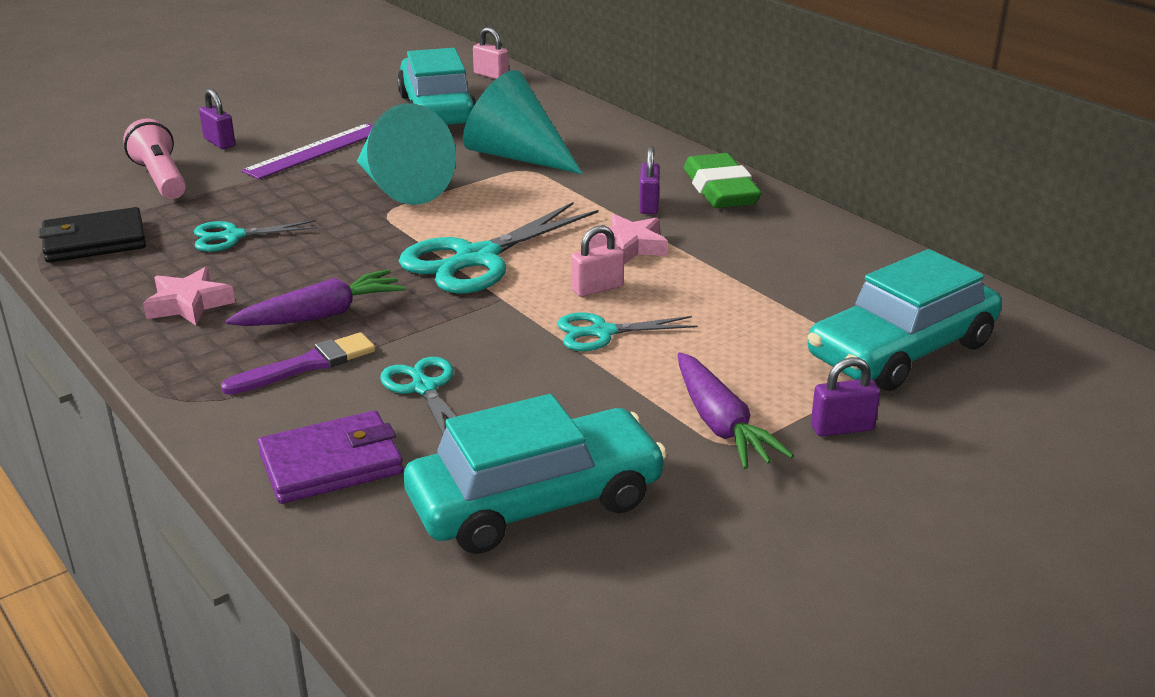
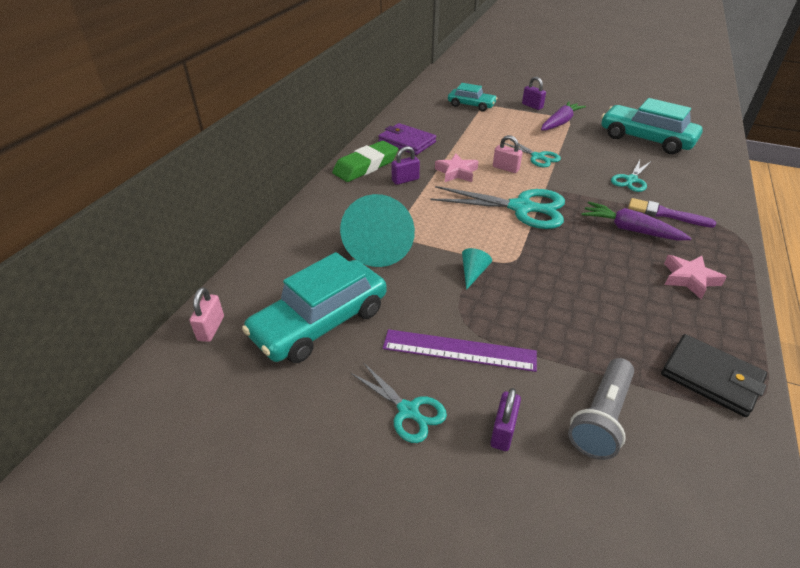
camera: 120 degrees left, 10 degrees up
pink flashlight [123,118,186,199] -> grey flashlight [568,358,634,460]
turquoise scissors [194,220,318,252] -> turquoise scissors moved to [351,362,447,443]
purple wallet [258,411,403,504] -> purple wallet moved to [378,123,436,155]
turquoise cone [357,103,456,205] -> turquoise cone [462,248,492,290], size x0.42
turquoise car [808,249,1002,391] -> turquoise car [448,83,497,111], size x0.58

